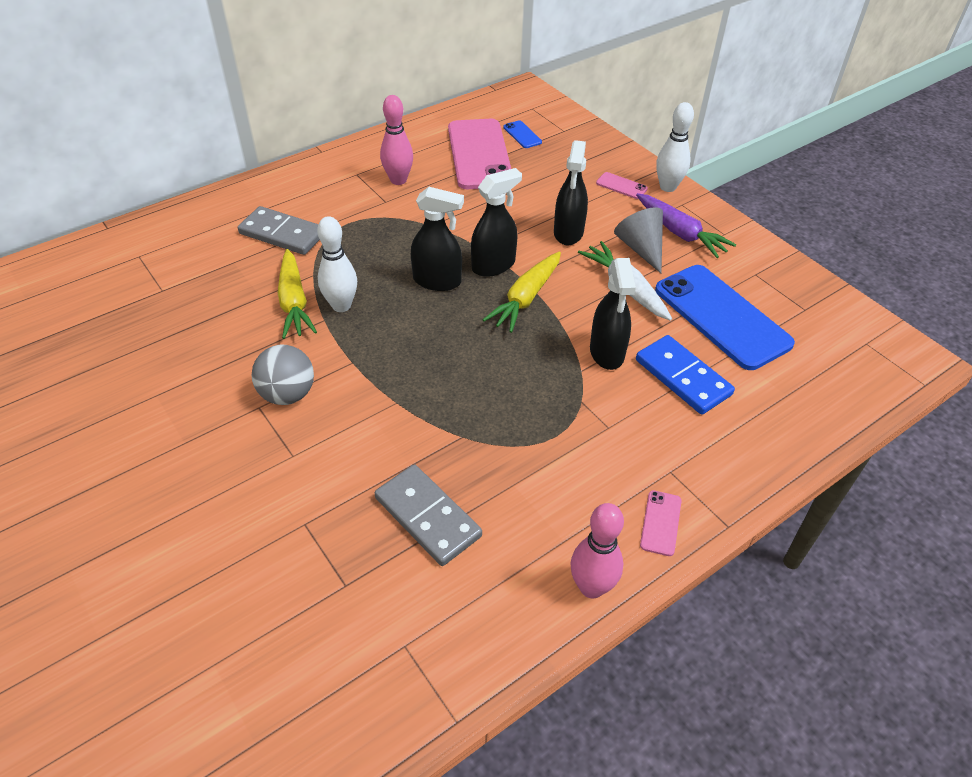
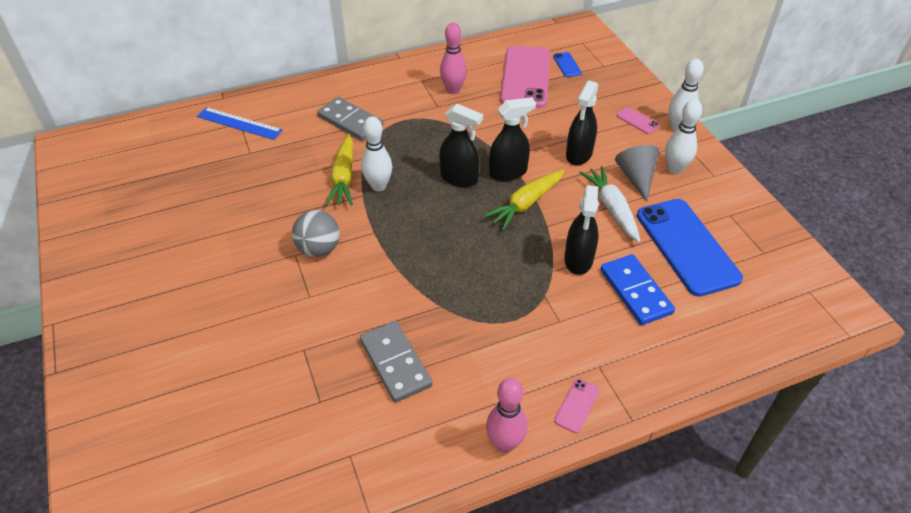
camera: 15 degrees right, 0 degrees up
purple carrot [636,193,737,258] -> white bowling pin [665,100,702,174]
none -> blue ruler [197,107,282,140]

